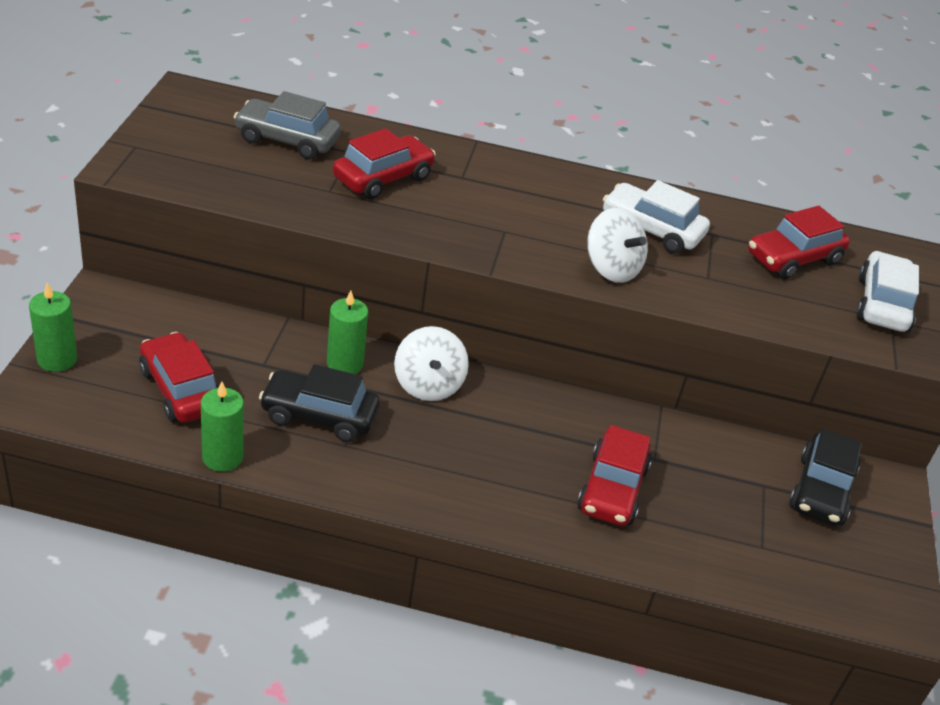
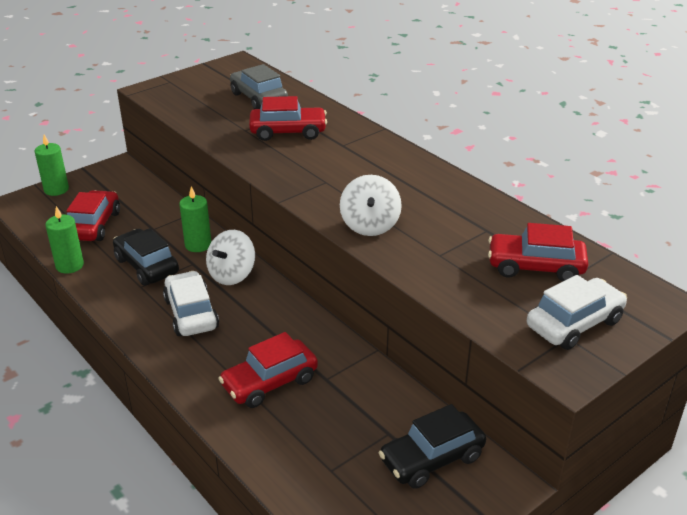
camera: 45 degrees right, 5 degrees down
white car [603,180,710,254] -> white car moved to [163,271,219,336]

